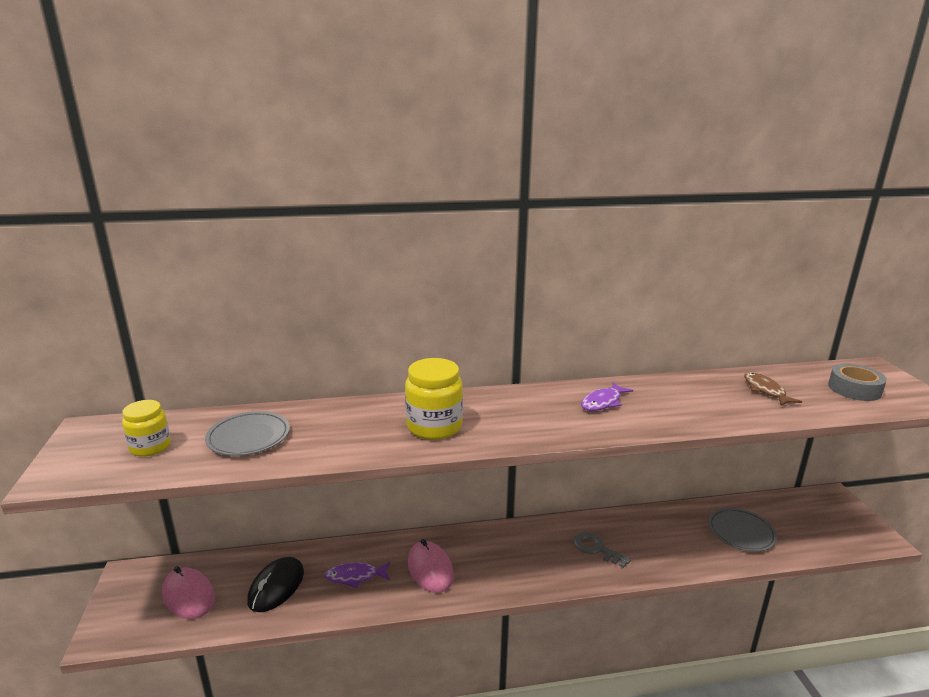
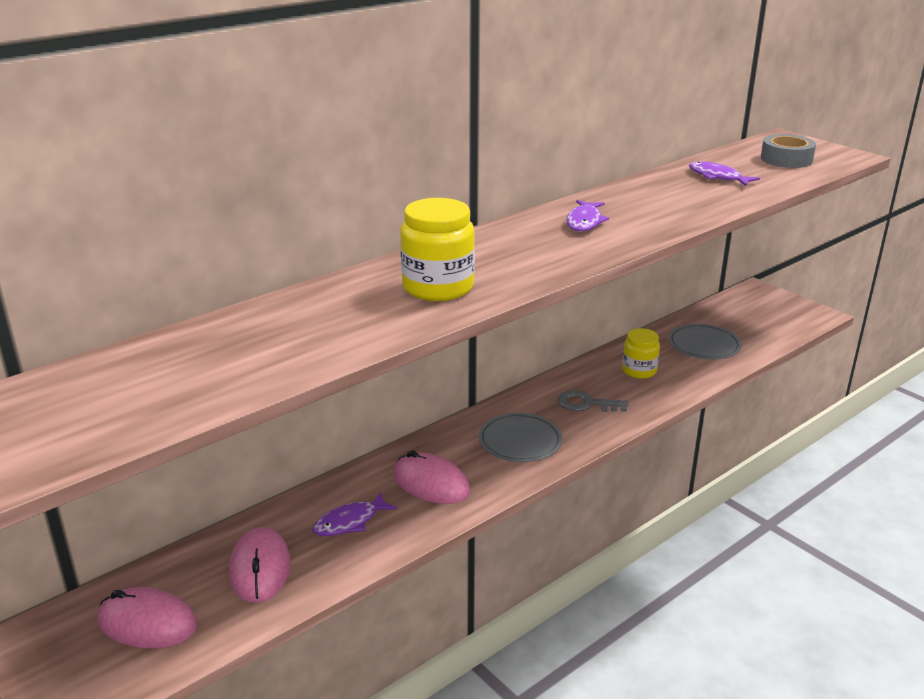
camera: 30 degrees left, 5 degrees up
yellow jar [122,400,171,457] -> yellow jar moved to [622,328,660,379]
grey plate [205,411,290,456] -> grey plate moved to [479,413,562,462]
black mouse [247,557,304,612] -> pink mouse [229,527,291,603]
brown fish [744,372,802,406] -> purple fish [689,161,760,186]

